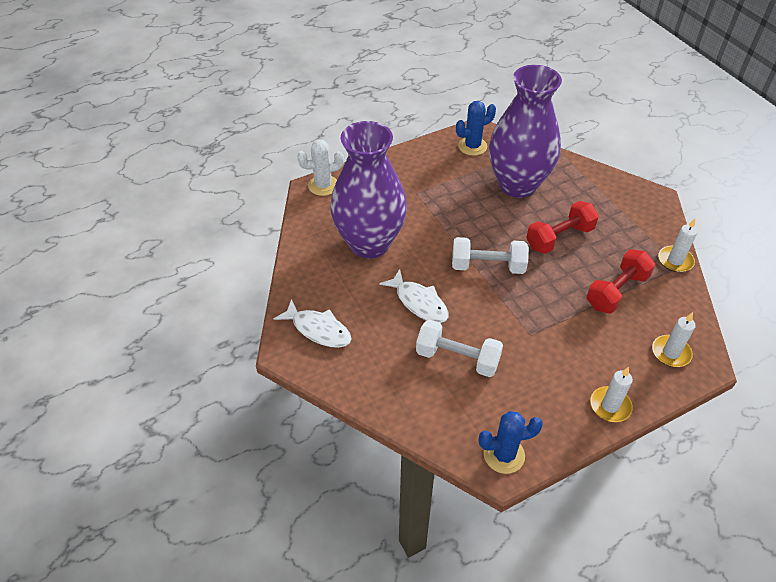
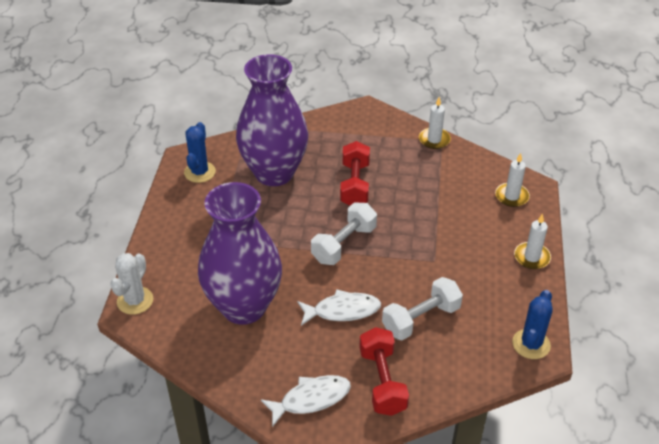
camera: 55 degrees left, 5 degrees down
red dumbbell [586,249,655,314] -> red dumbbell moved to [359,327,409,416]

